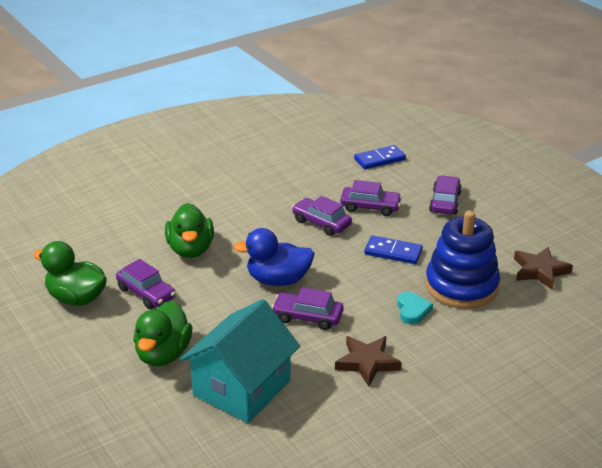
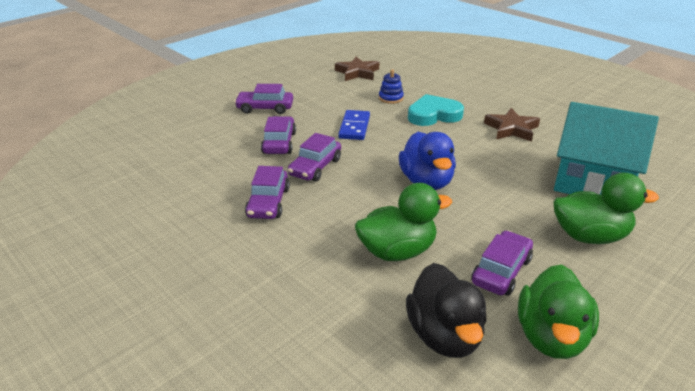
camera: 100 degrees left, 0 degrees up
purple car [271,287,344,330] -> purple car moved to [245,166,290,219]
blue domino [354,145,406,170] -> none
turquoise heart [397,292,433,324] -> turquoise heart [408,94,464,126], size x1.59
blue stacking toy [425,210,500,309] -> blue stacking toy [379,70,404,104], size x0.41
none -> black duck [406,263,487,358]

